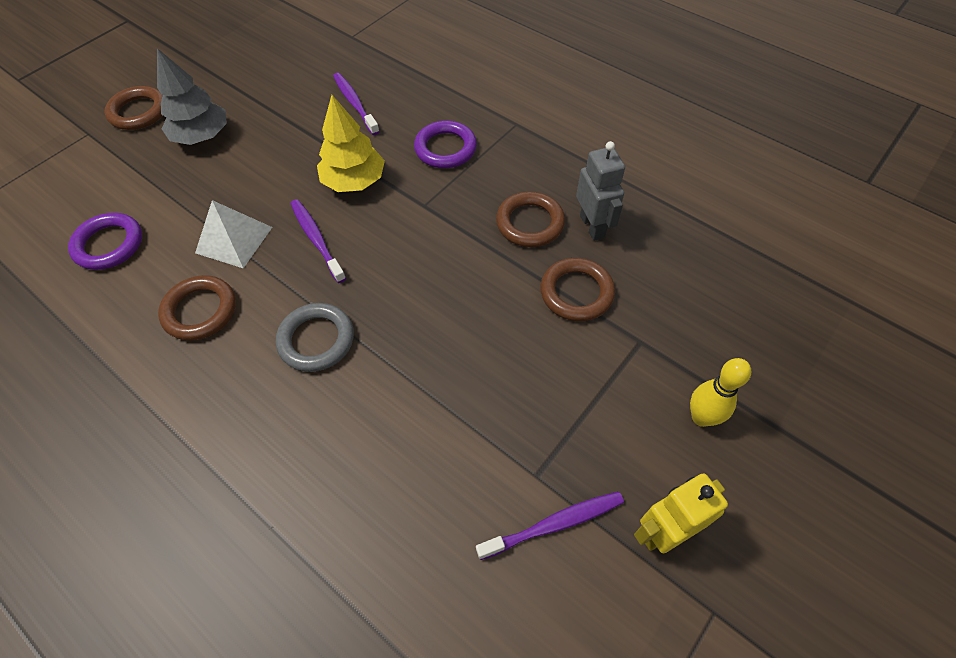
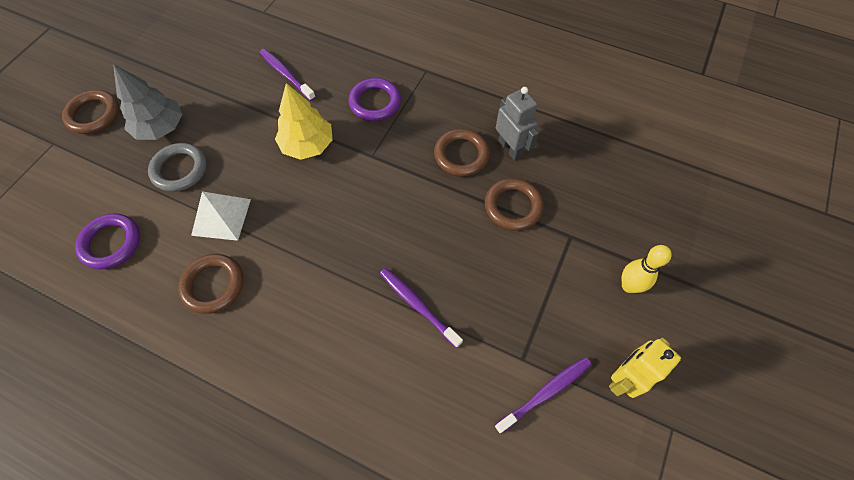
camera: 15 degrees left, 5 degrees up
grey ring [276,303,354,372] -> grey ring moved to [148,143,207,192]
purple toothbrush [290,199,346,283] -> purple toothbrush moved to [380,268,463,348]

